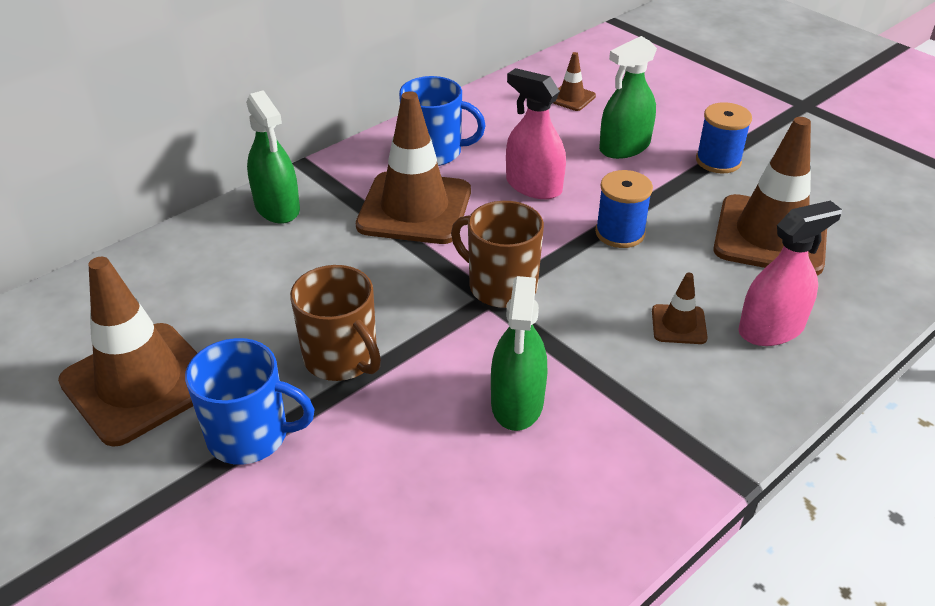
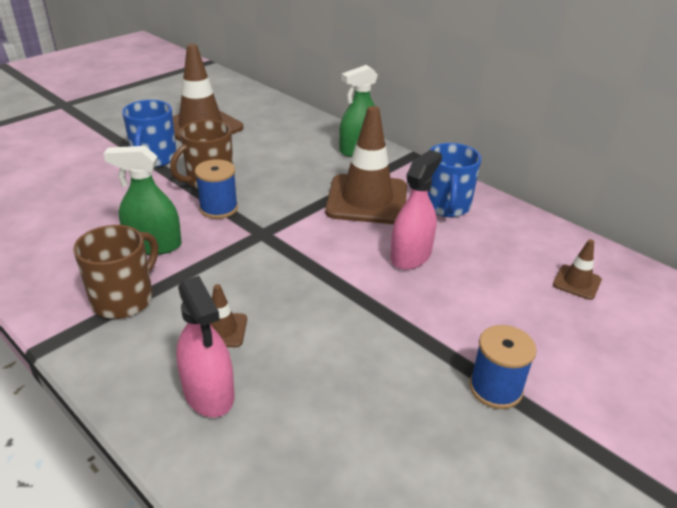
camera: 85 degrees right, 5 degrees down
brown mug [451,201,544,308] -> brown mug moved to [73,225,158,319]
blue spool [595,170,653,248] -> blue spool moved to [195,159,238,219]
green spray bottle [599,36,657,159] -> none
brown traffic cone [713,117,827,275] -> none

